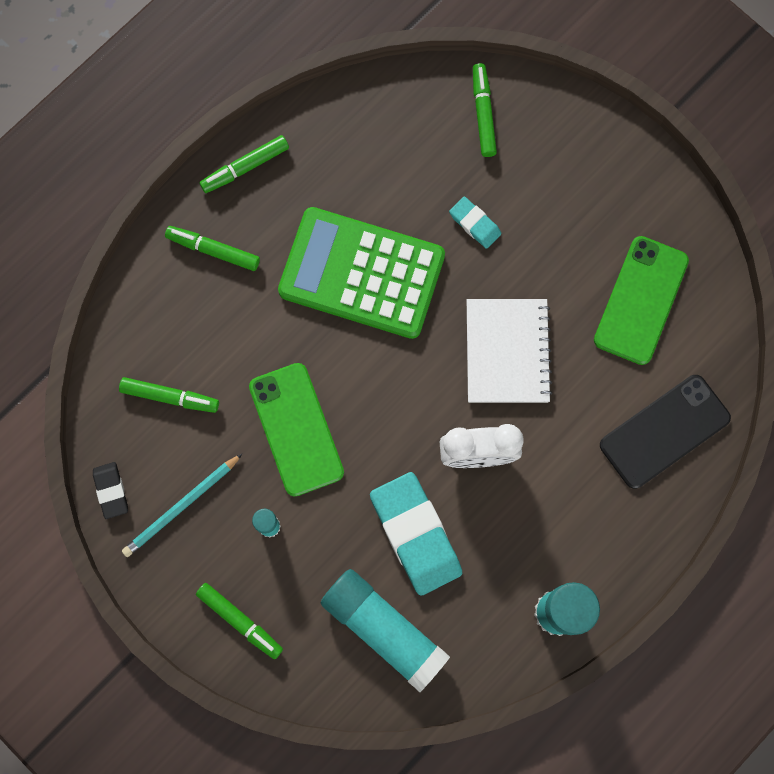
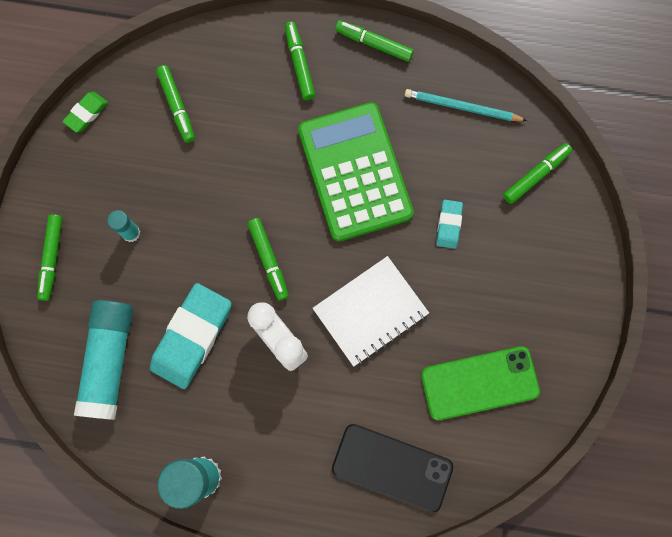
camera: 55 degrees right, 0 degrees up
black eraser [93,462,128,519] -> green eraser [62,92,108,133]
turquoise pencil [122,454,242,557] -> turquoise pencil moved to [405,89,527,121]
green phone [249,363,344,497] -> none
none -> green marker [247,218,289,301]

